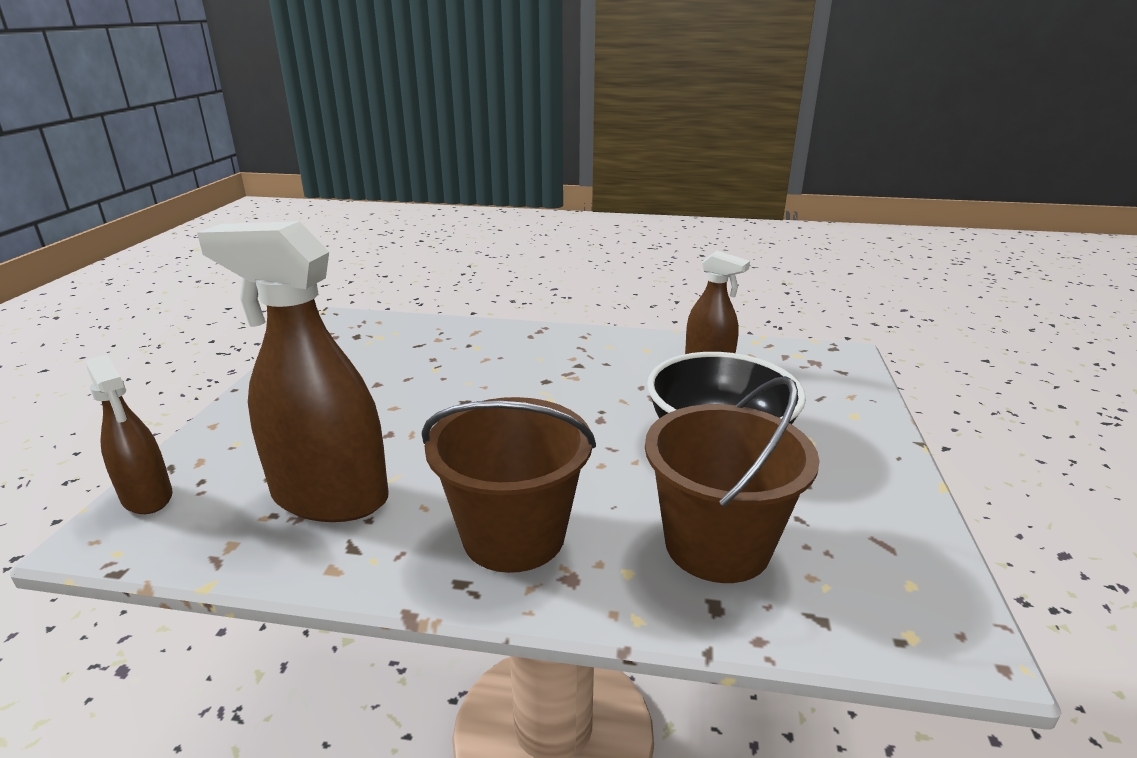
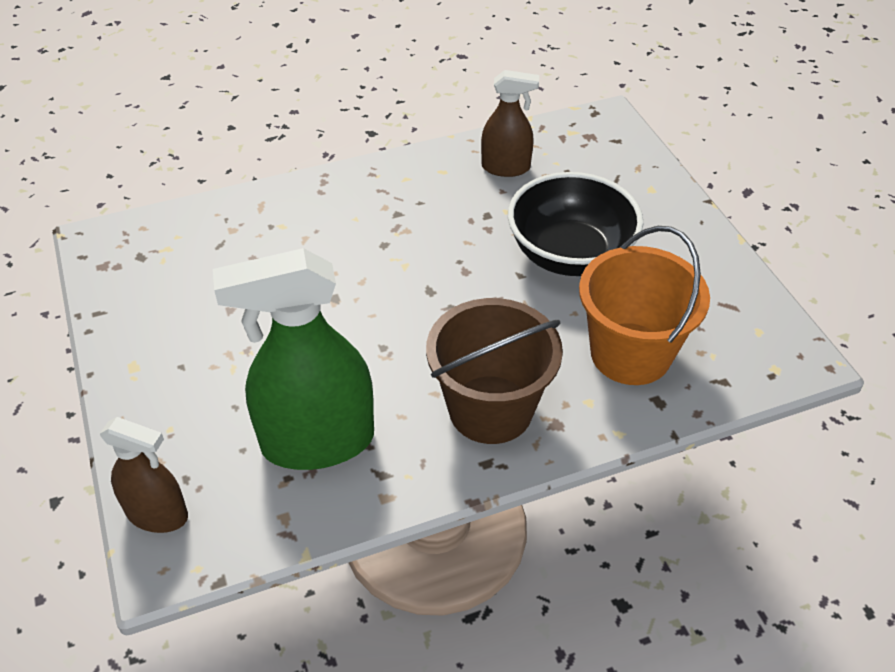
camera: 30 degrees left, 20 degrees up
brown spray bottle [197,221,389,522] -> green spray bottle [213,248,374,470]
brown bucket [645,376,819,583] -> orange bucket [579,226,710,385]

